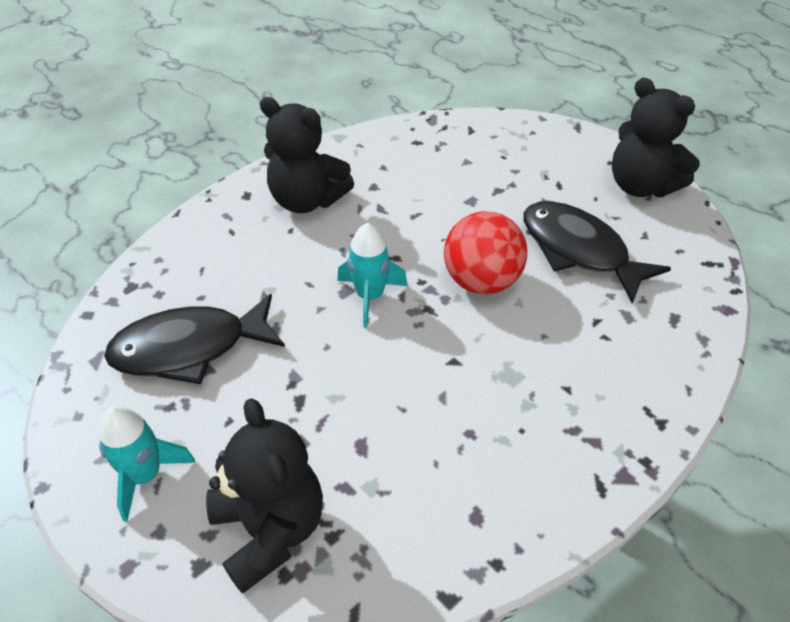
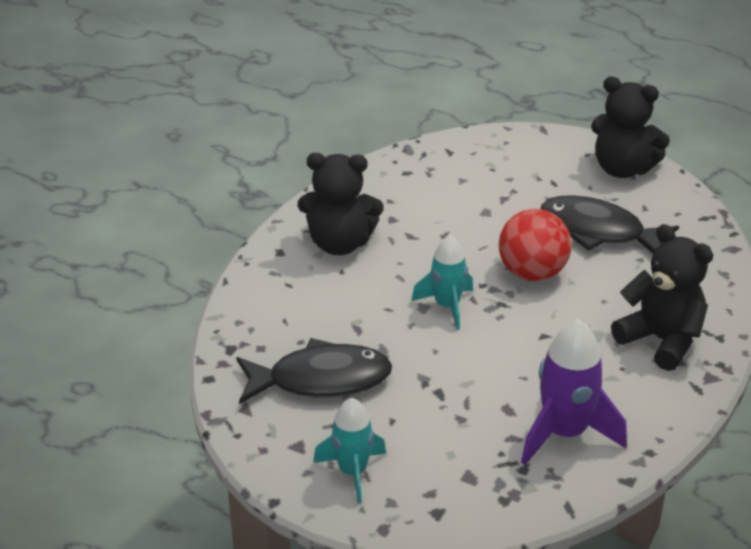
camera: 20 degrees left, 10 degrees down
black fish [104,294,285,384] -> black fish turned 150 degrees counterclockwise [236,338,392,404]
black teddy bear [206,398,323,594] -> black teddy bear moved to [611,224,713,371]
none -> purple rocket [521,319,627,465]

